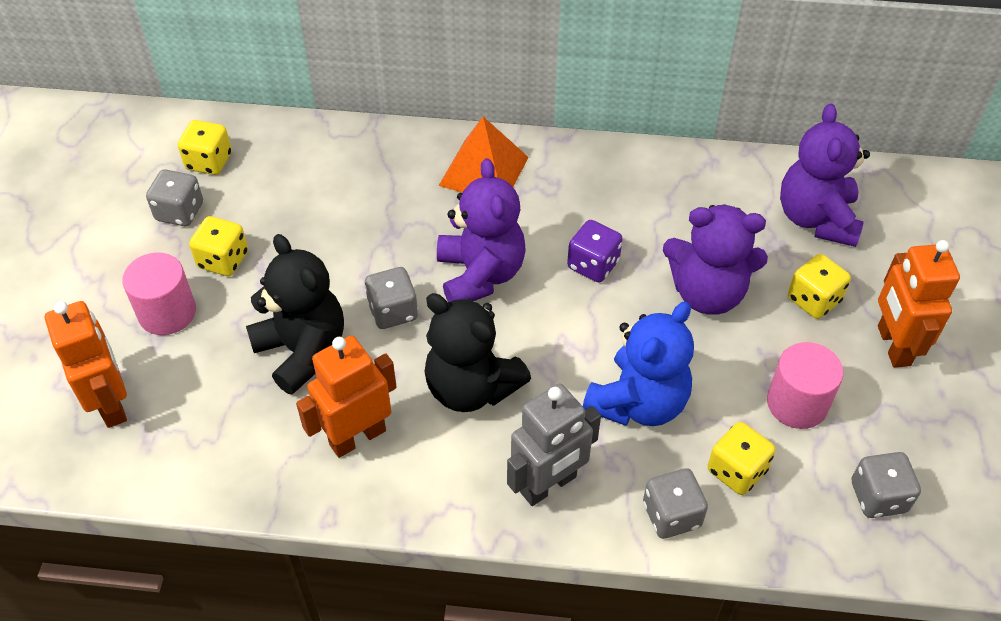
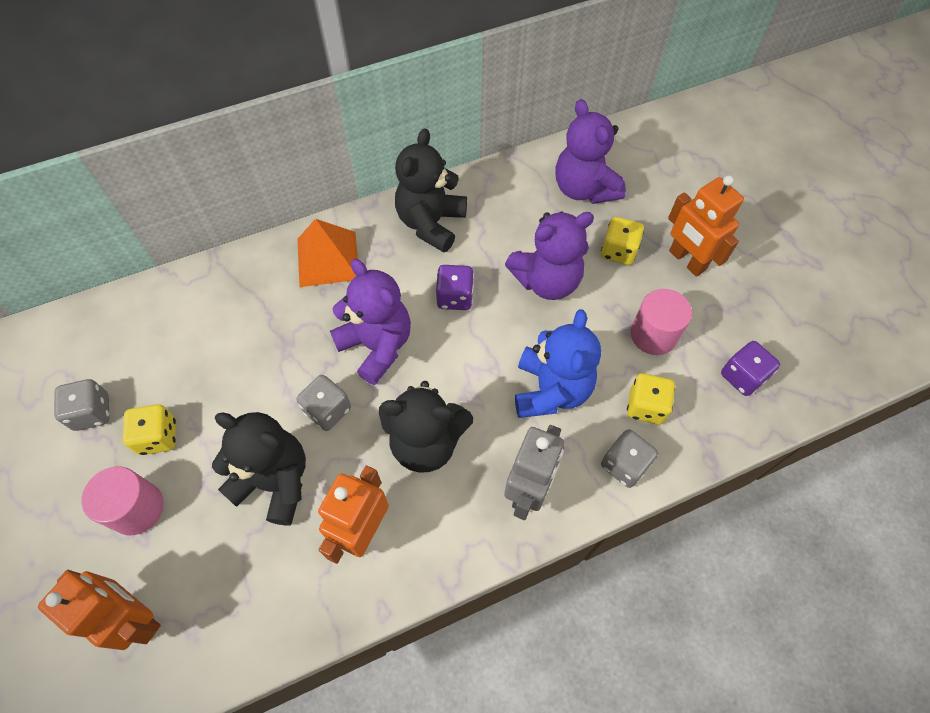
camera: 30 degrees left, 10 degrees up
yellow dice [178,120,232,175] -> none
grey dice [852,452,921,518] -> purple dice [721,341,780,396]
none -> black teddy bear [395,128,467,252]

